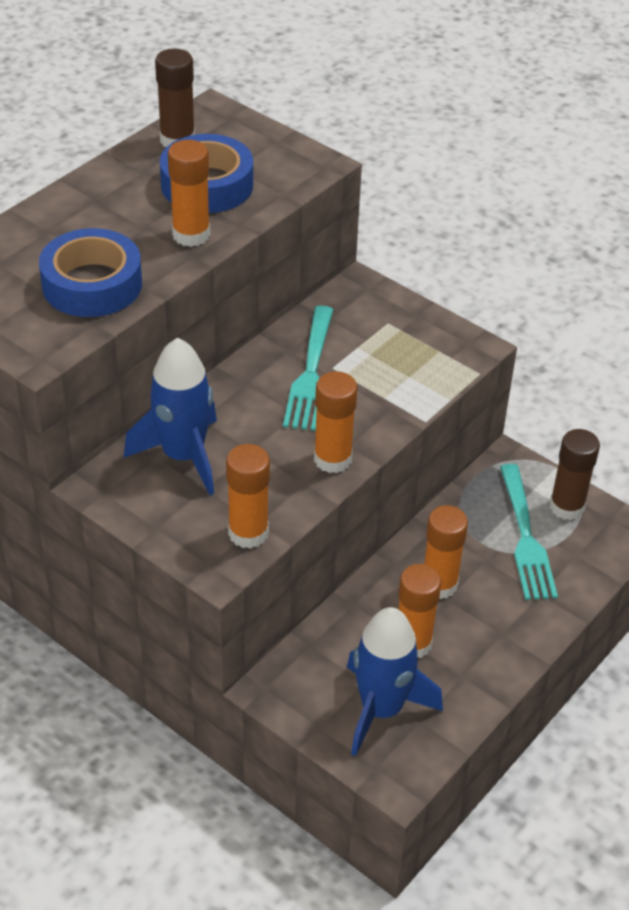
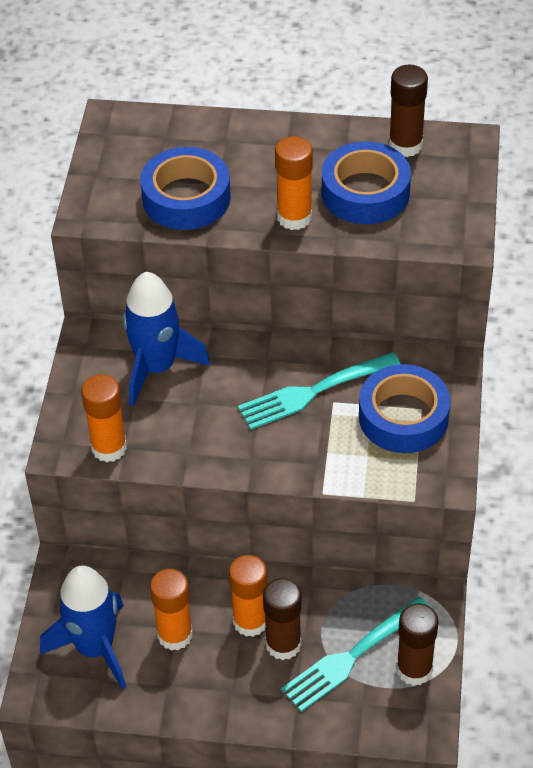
camera: 60 degrees right, 5 degrees up
orange glue stick [314,371,358,473] -> none
none -> brown glue stick [263,578,302,660]
none -> blue tape [359,364,450,453]

